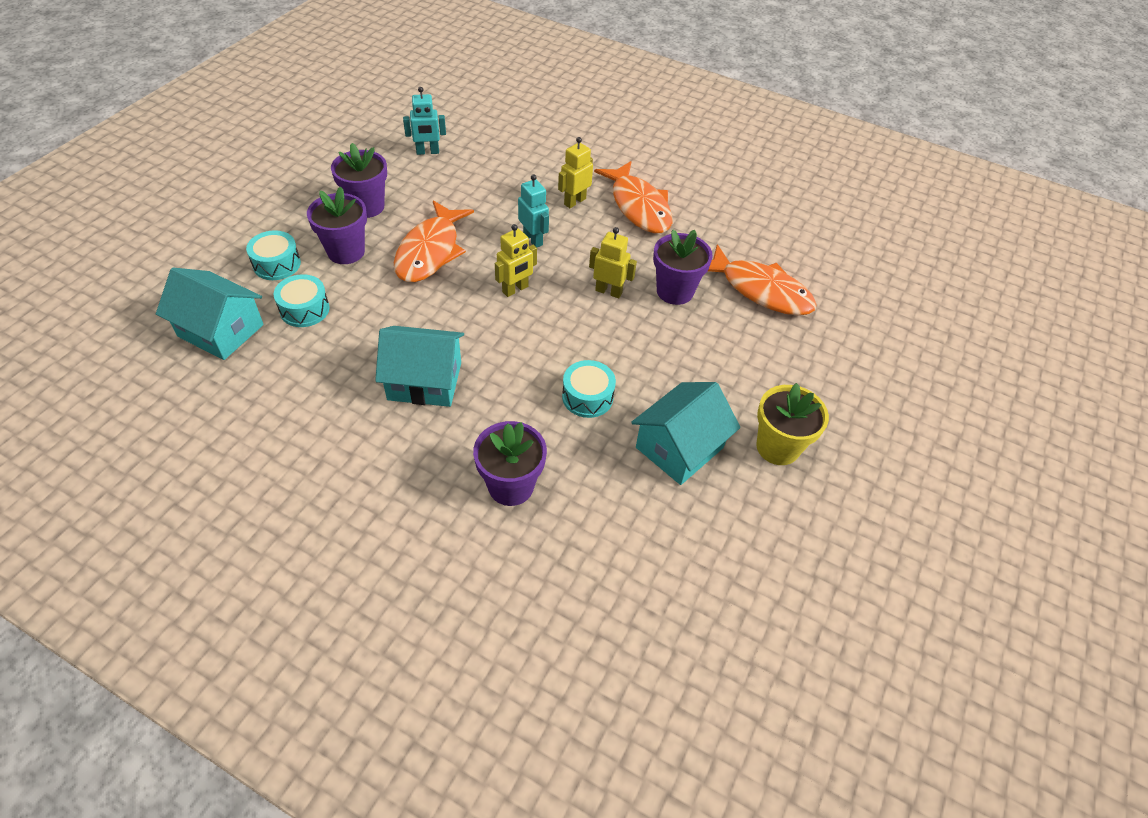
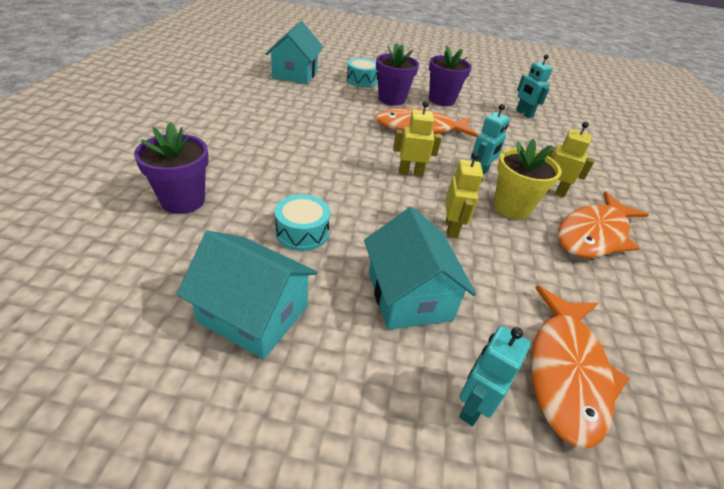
camera: 70 degrees right, 10 degrees down
turquoise drum [274,274,330,327] -> none
turquoise house [375,326,464,407] -> turquoise house moved to [364,207,476,330]
yellow robot [495,224,537,297] -> yellow robot turned 150 degrees clockwise [393,101,442,177]
purple flower pot [653,229,713,305] -> none
yellow flower pot [756,383,829,465] -> yellow flower pot moved to [493,139,561,219]
none -> turquoise robot [459,326,531,426]

